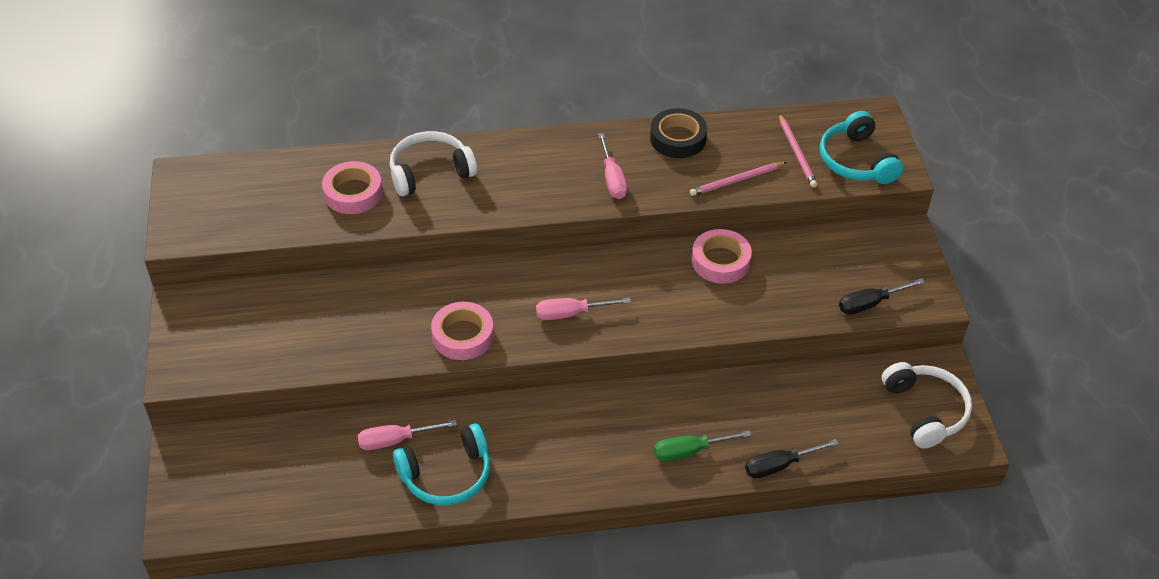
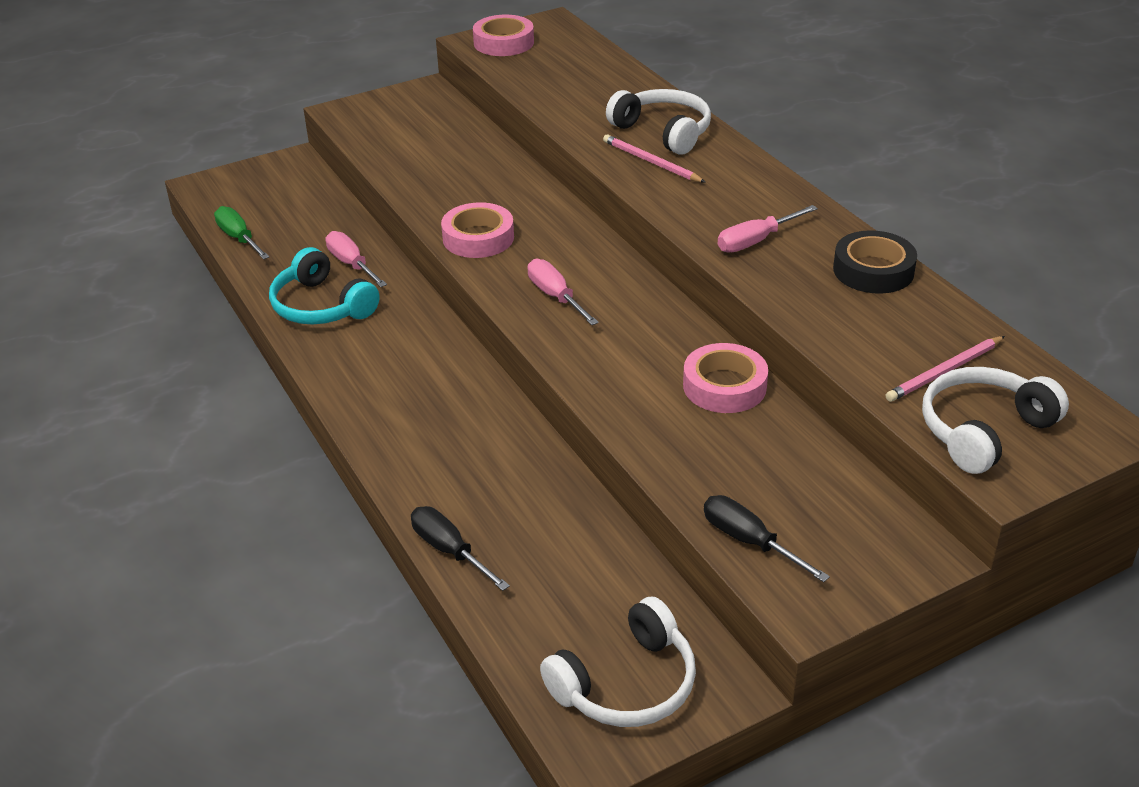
camera: 70 degrees right, 10 degrees down
pink tape [322,161,383,214] -> pink tape moved to [473,15,534,56]
green screwdriver [654,430,751,461] -> green screwdriver moved to [214,206,270,259]
pink pencil [690,162,787,196] -> pink pencil moved to [603,134,706,183]
turquoise headphones [820,111,903,184] -> white headphones [922,367,1069,474]

